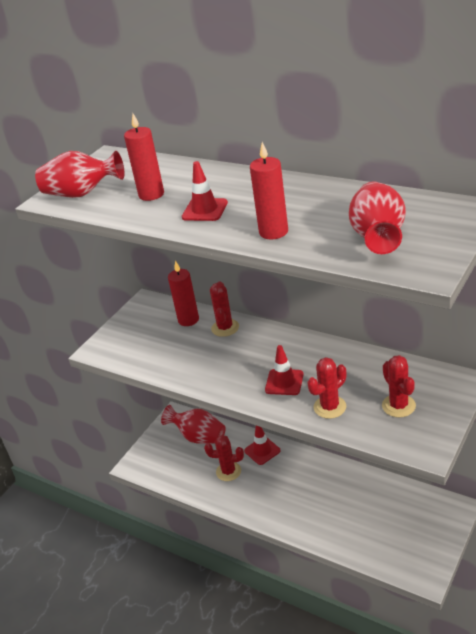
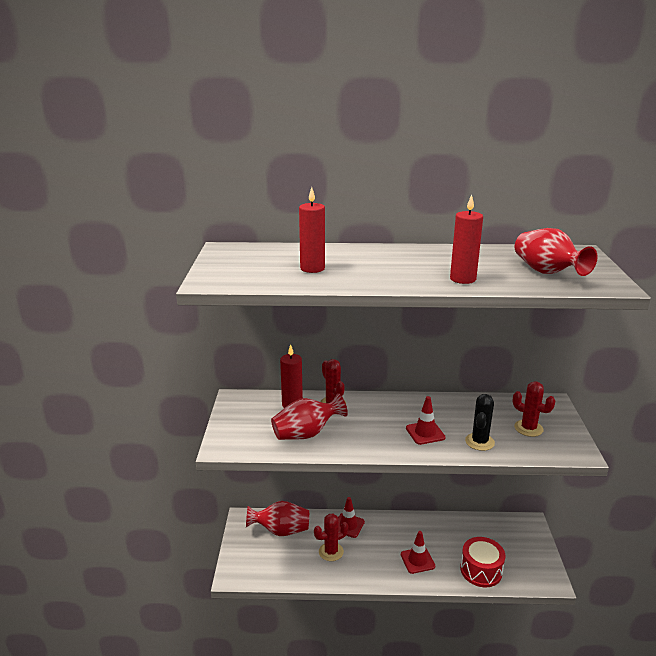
camera: 35 degrees left, 10 degrees down
red vase [35,151,125,198] -> red vase moved to [271,393,348,440]
red traffic cone [182,161,228,221] -> red traffic cone moved to [401,531,435,574]
red cactus [307,357,346,419] -> black cactus [465,394,495,451]
none -> red drum [460,537,506,587]

